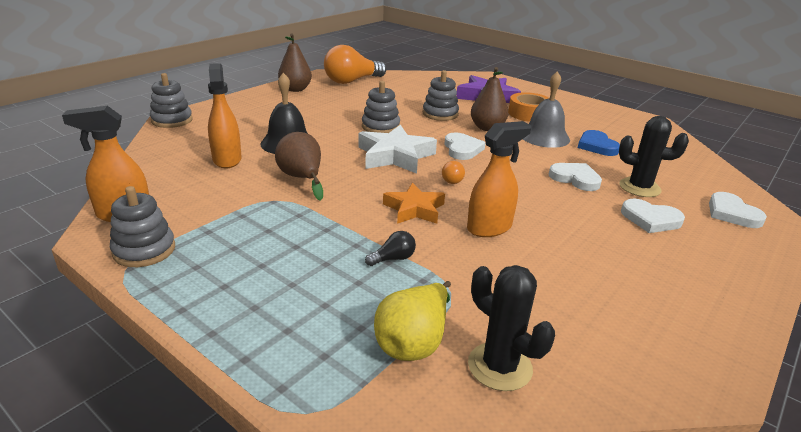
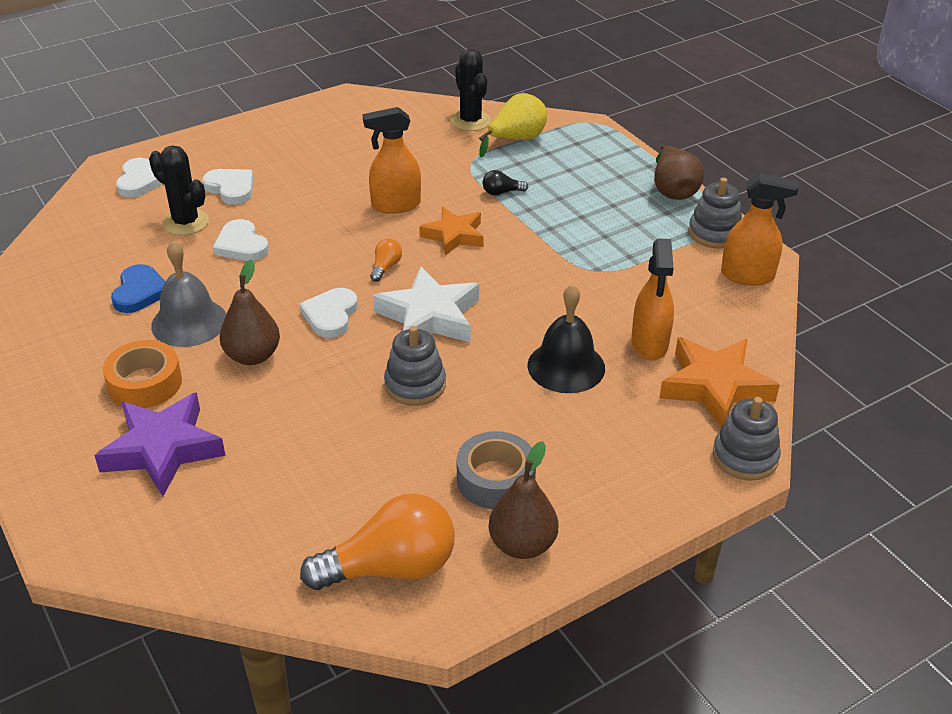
camera: 160 degrees left, 10 degrees up
brown pear [275,132,323,201] -> brown pear moved to [654,145,704,200]
grey stacking toy [423,70,459,121] -> none
none -> grey tape [457,431,536,509]
none -> orange star [659,337,780,428]

